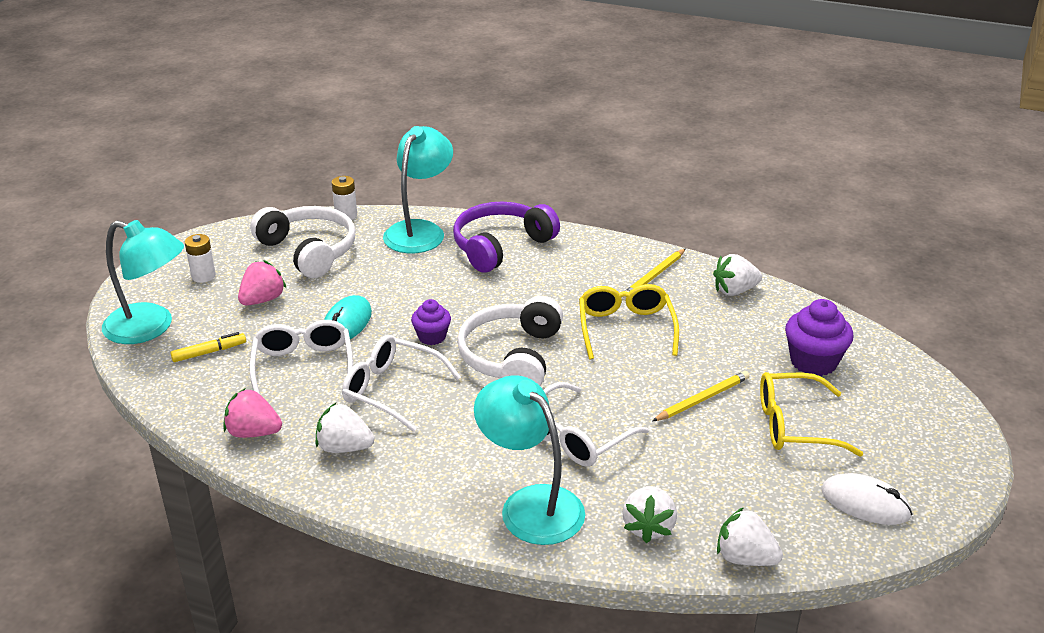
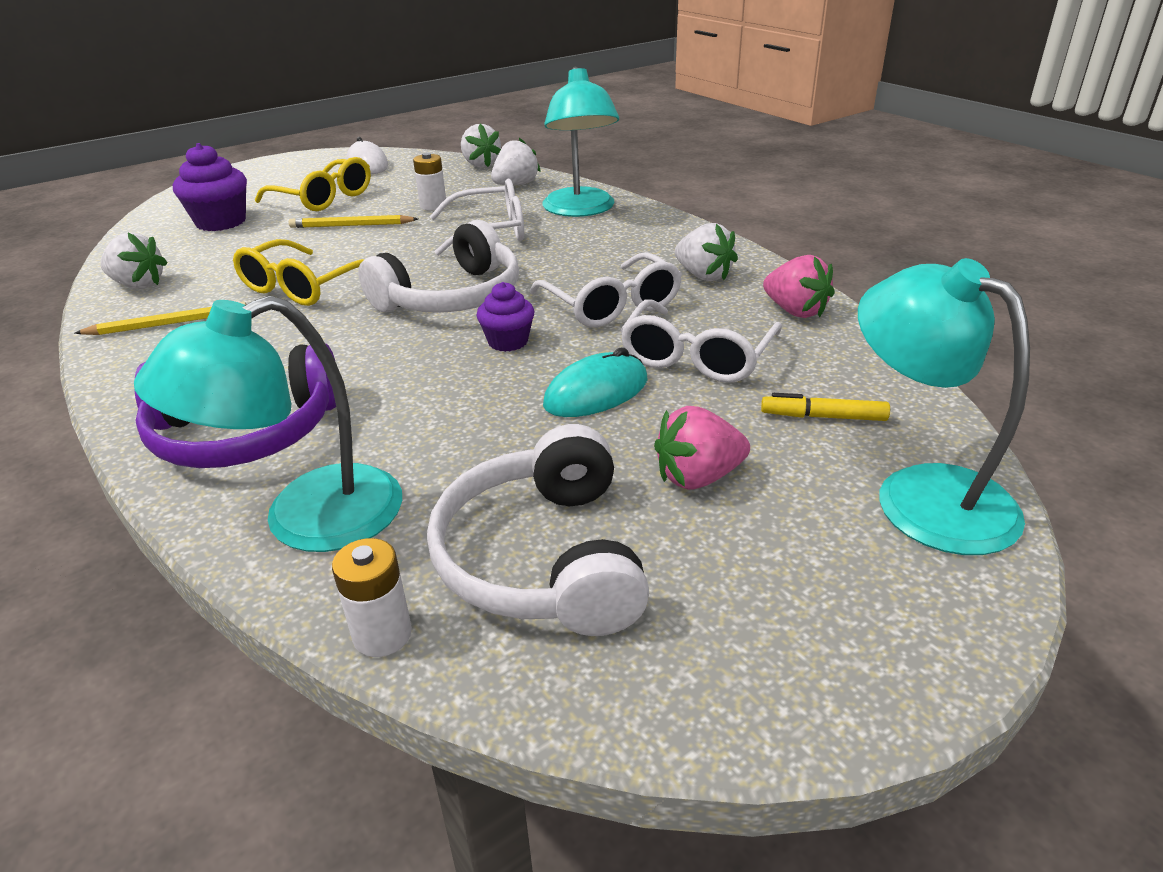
camera: 145 degrees left, 0 degrees up
white battery [184,234,216,283] -> white battery moved to [413,153,446,211]

